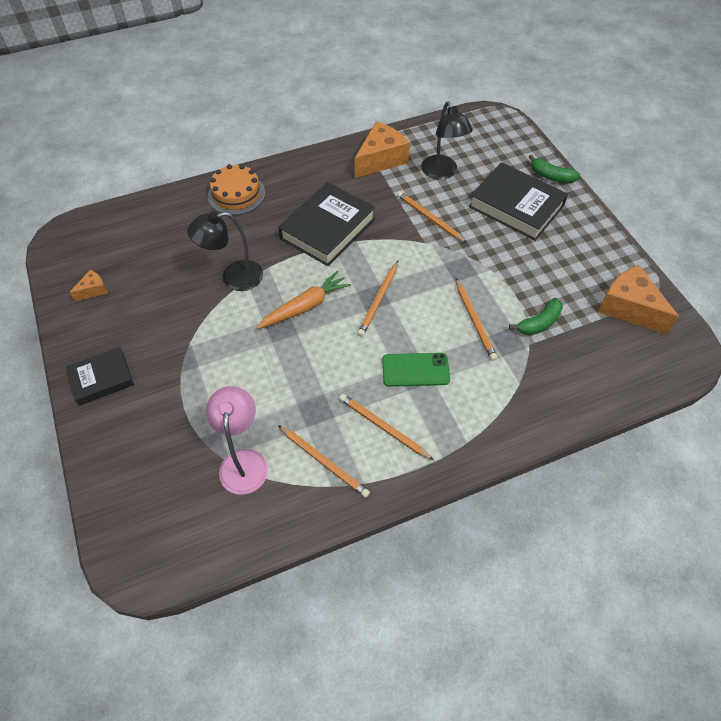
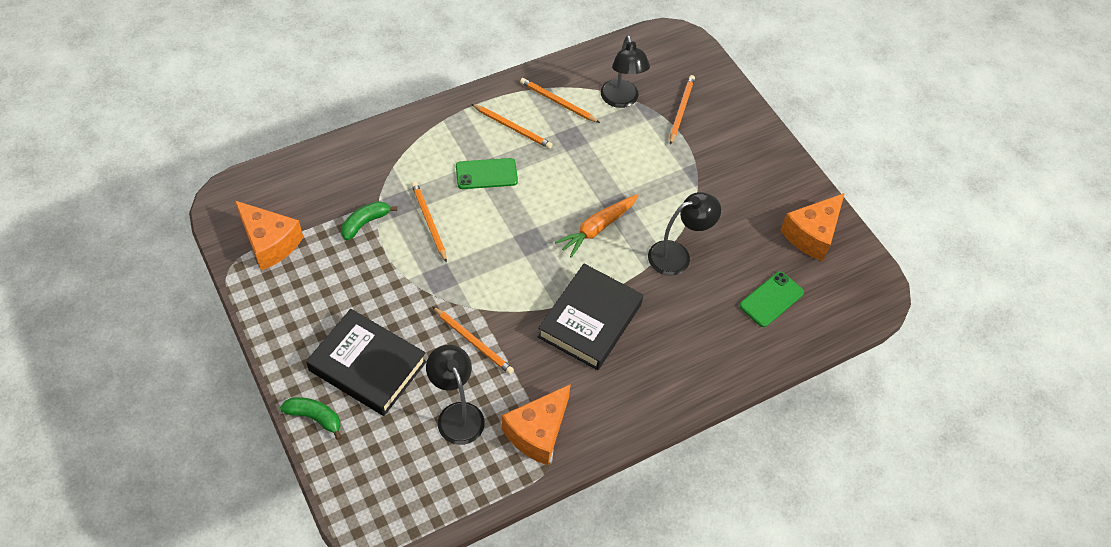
camera: 170 degrees right, 0 degrees up
black book [66,347,134,406] -> none
orange cheese [69,269,108,301] -> orange cheese [780,193,845,261], size x2.06
pink lamp [206,386,268,495] -> black lamp [601,35,650,108]
orange cake [208,164,265,215] -> none
orange pencil [357,261,398,337] -> orange pencil moved to [670,75,695,145]
none -> green phone [739,271,804,327]

